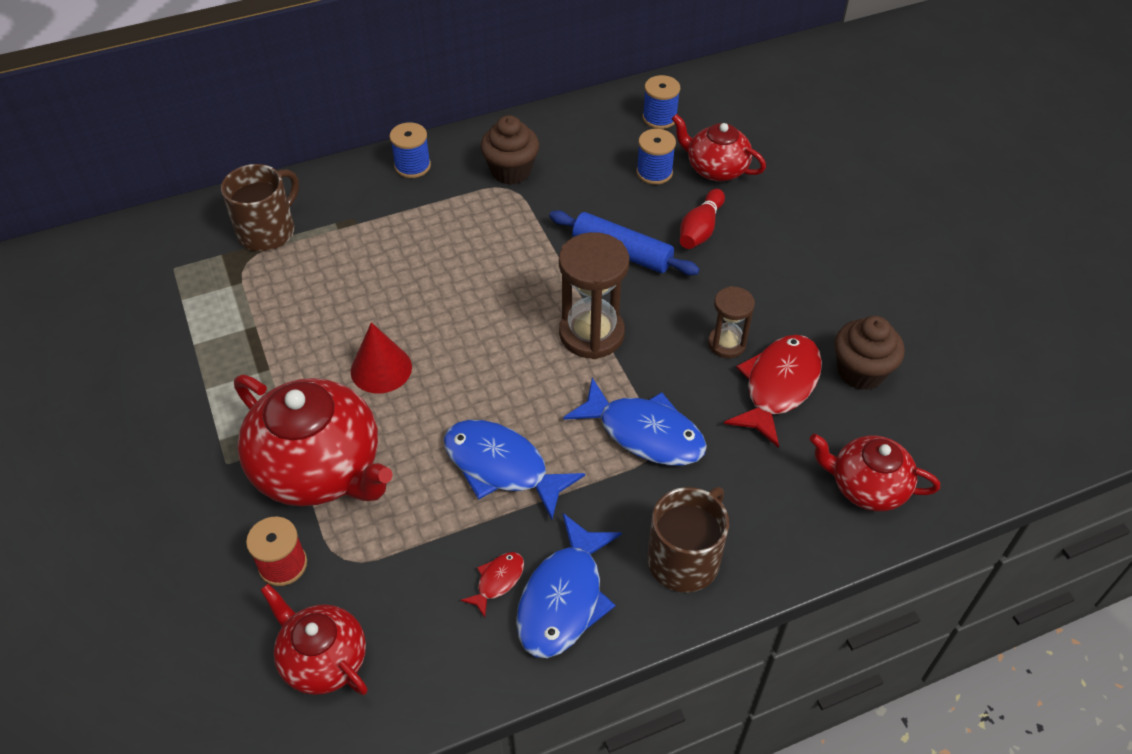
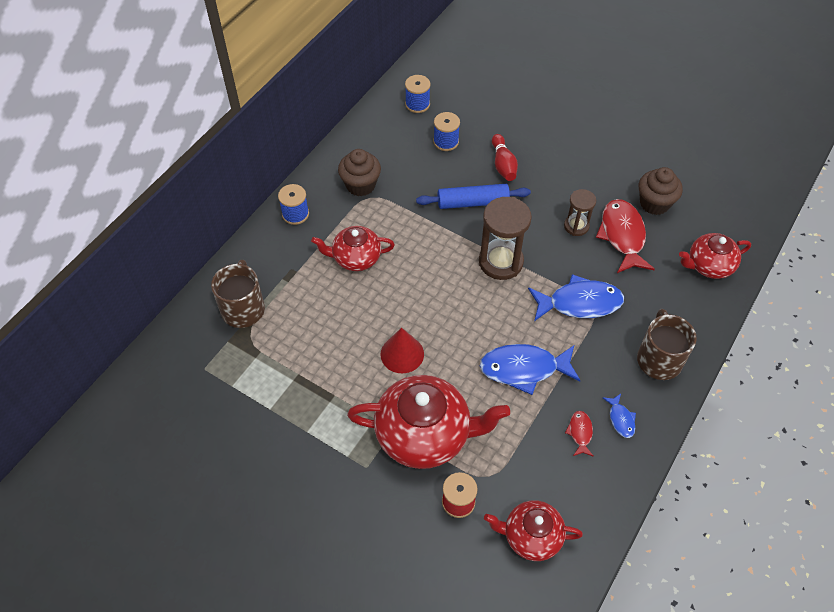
camera: 35 degrees left, 5 degrees up
blue fish [516,513,622,658] -> blue fish [603,394,636,438], size x0.48
red teapot [671,114,766,181] -> red teapot moved to [311,226,395,271]

